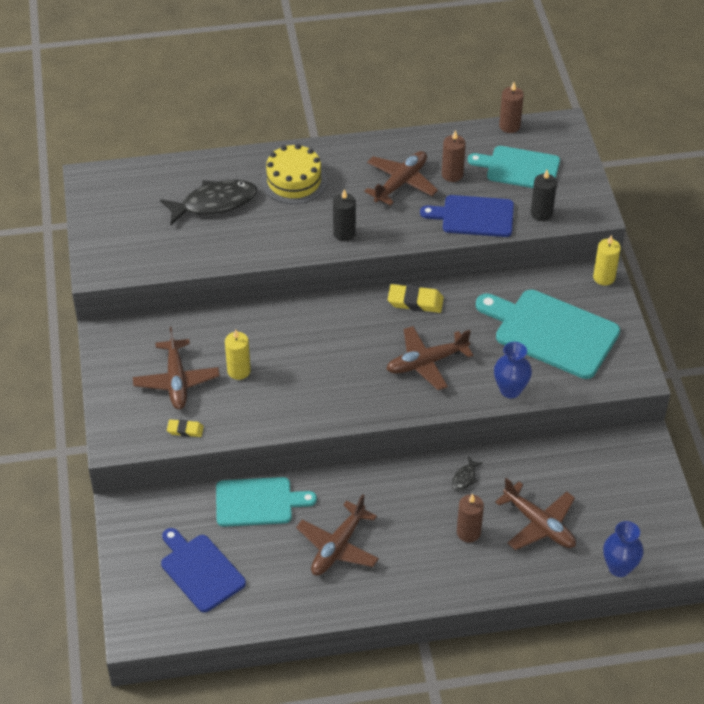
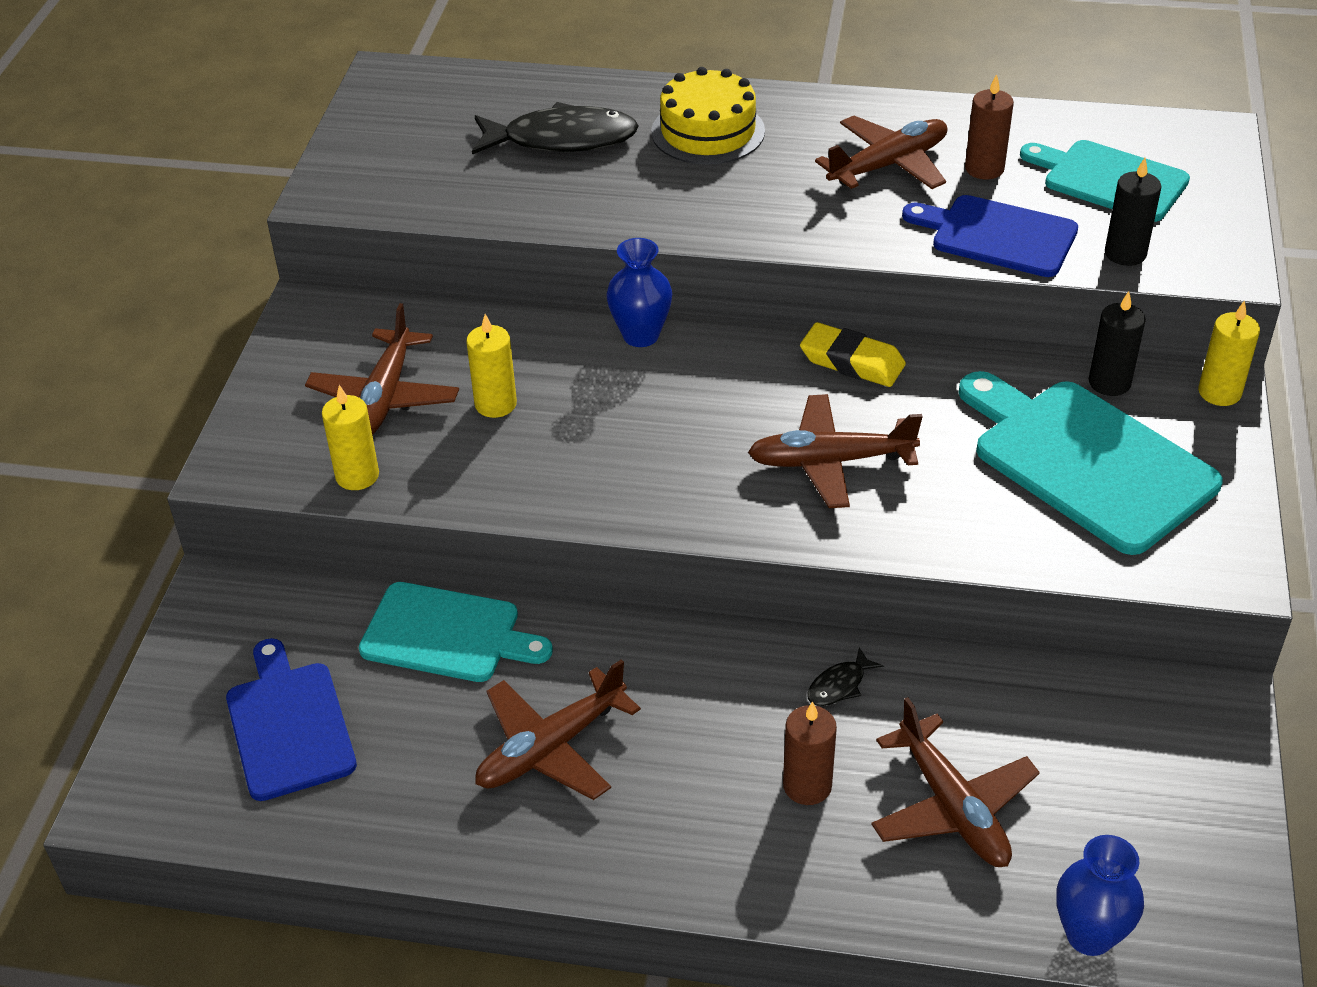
camera: 20 degrees right, 5 degrees down
yellow eraser [167,419,204,437] -> yellow candle [322,385,379,490]
black candle [333,189,356,241] -> black candle moved to [1089,291,1146,396]
blue vase [494,342,532,398] -> blue vase moved to [606,238,672,347]
brown candle [499,82,524,133] -> none

